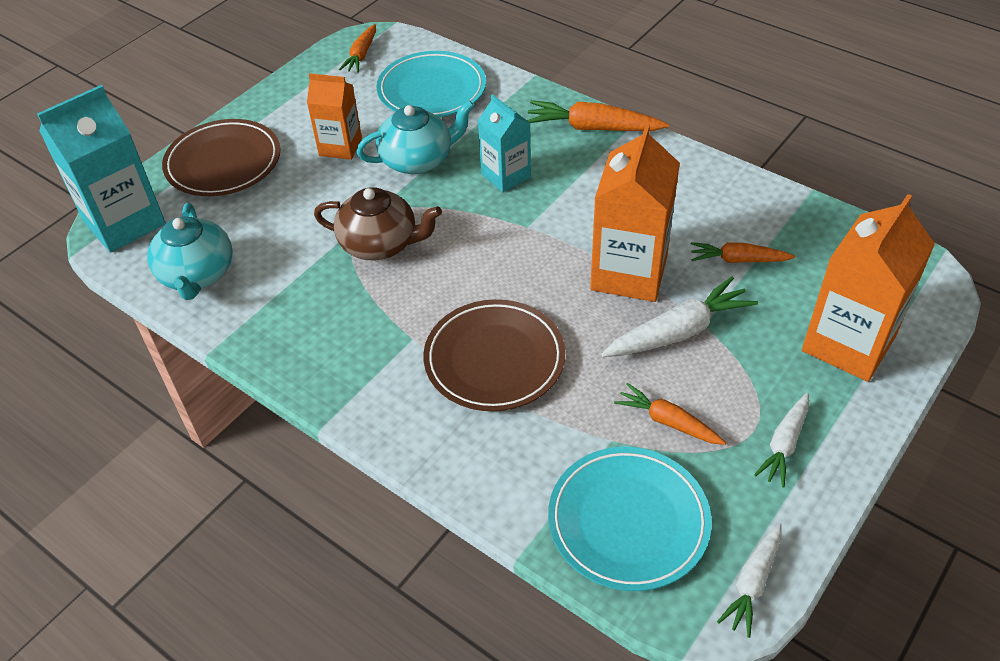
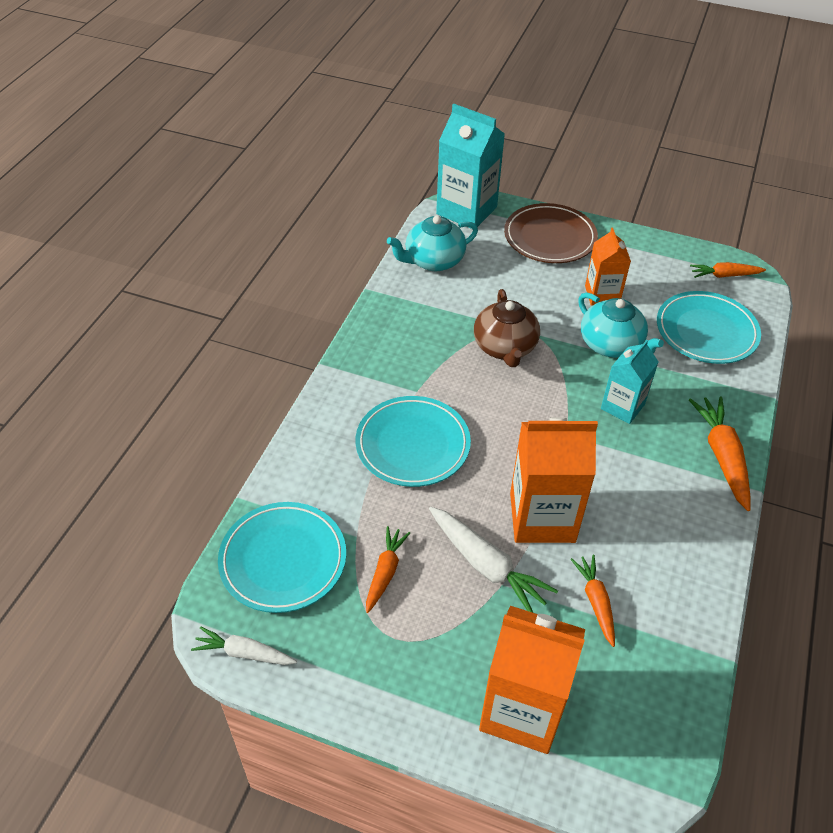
camera: 70 degrees right, 0 degrees up
brown plate [423,299,565,411] -> turquoise plate [356,396,471,487]
white carrot [754,393,809,487] -> none

